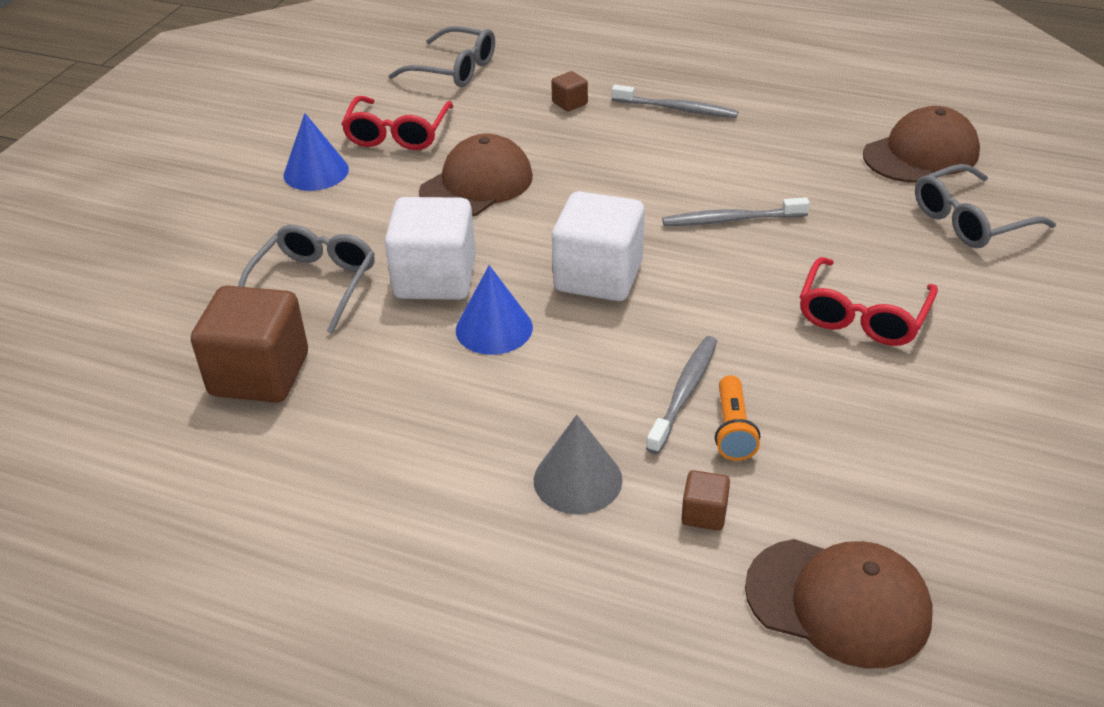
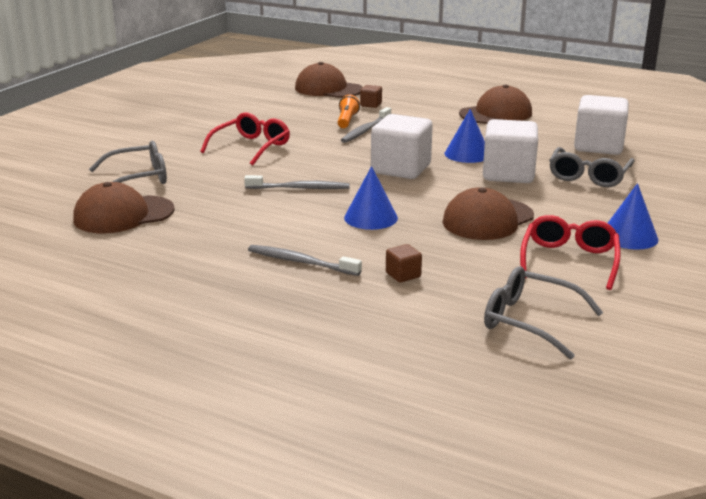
camera: 175 degrees left, 15 degrees down
brown cube [191,286,308,403] -> white cube [574,95,629,155]
grey cone [534,415,623,514] -> none
none -> blue cone [344,166,398,230]
none -> brown cap [459,85,532,124]

